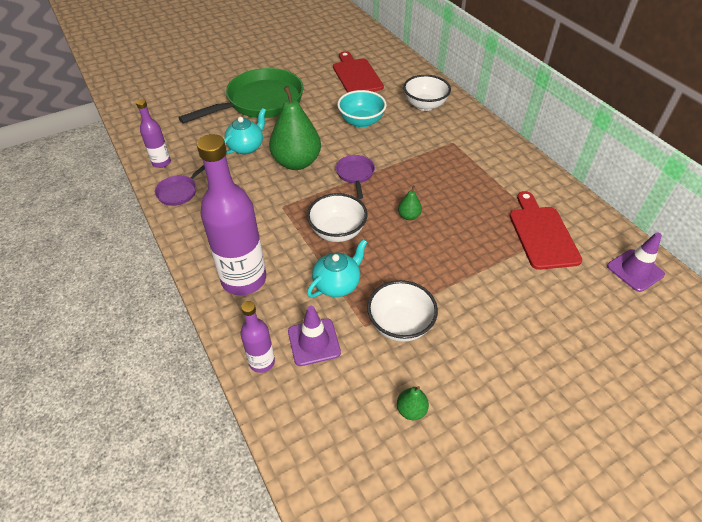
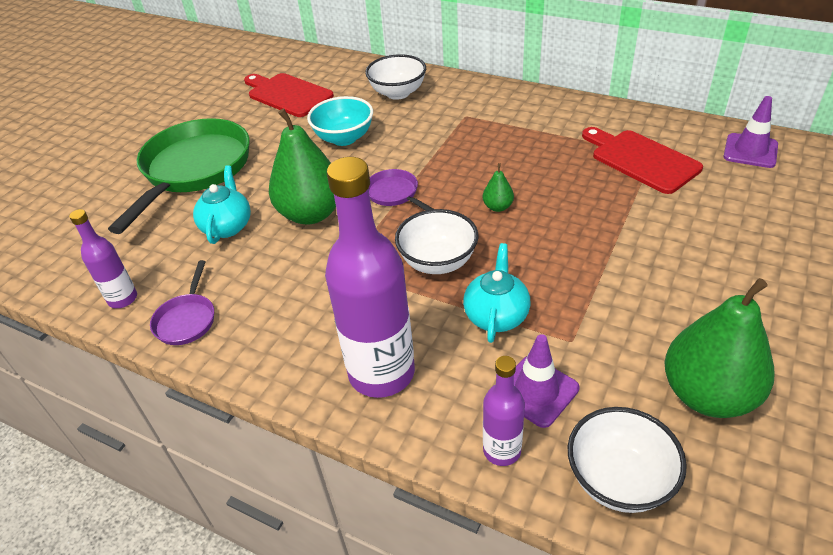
camera: 30 degrees left, 5 degrees down
white bowl [367,280,438,342] -> white bowl moved to [568,407,687,513]
green pear [397,386,429,420] -> green pear [664,278,775,418], size x2.34

